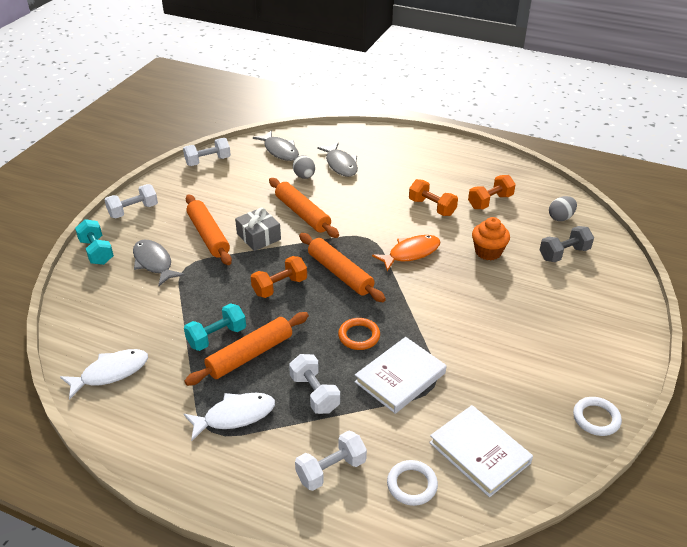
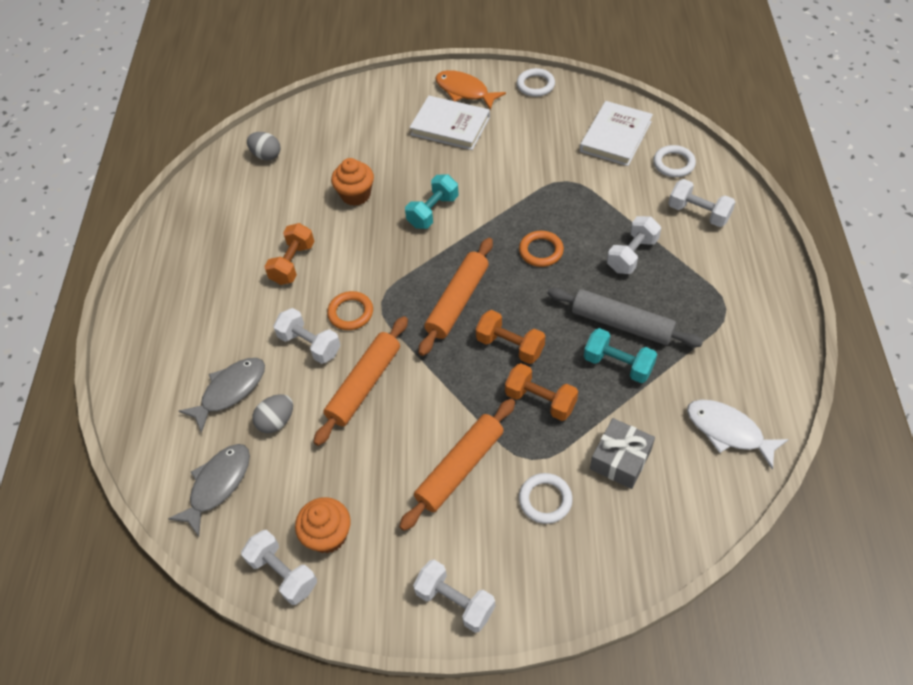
camera: 110 degrees left, 15 degrees up
turquoise dumbbell [75,219,114,265] -> turquoise dumbbell moved to [405,174,459,229]
grey fish [133,240,185,286] -> white ring [519,473,573,524]
white fish [184,393,275,441] -> none
orange rolling pin [185,312,309,386] -> grey rolling pin [547,288,703,347]
grey gift [235,207,281,251] -> grey gift moved to [590,418,655,489]
white book [355,337,447,414] -> white book moved to [410,96,490,150]
orange fish [372,235,441,271] -> orange fish moved to [435,70,506,110]
orange dumbbell [468,175,516,209] -> orange dumbbell moved to [505,363,578,421]
grey dumbbell [540,226,594,262] -> none
none -> white dumbbell [273,308,341,364]
none -> orange cupcake [295,497,351,554]
none -> orange ring [327,291,373,330]

